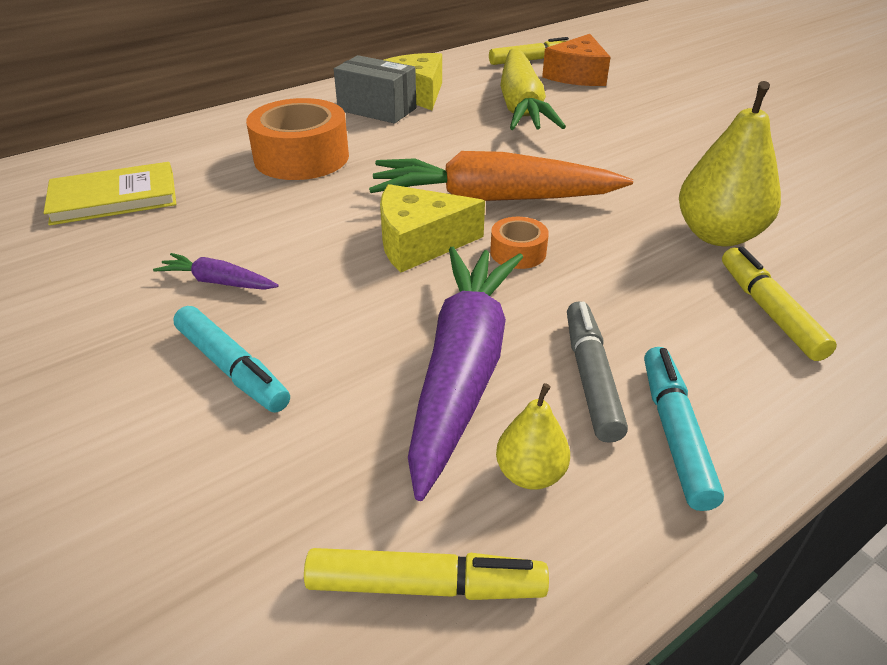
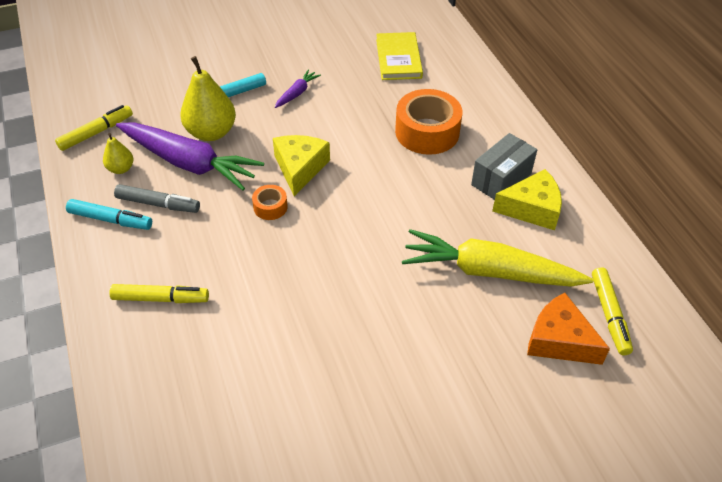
camera: 105 degrees right, 10 degrees up
yellow marker [304,548,549,600] -> yellow marker turned 150 degrees counterclockwise [55,105,133,151]
orange carrot [369,151,633,201] -> none
yellow pear [679,81,781,246] -> yellow pear moved to [180,56,236,141]

